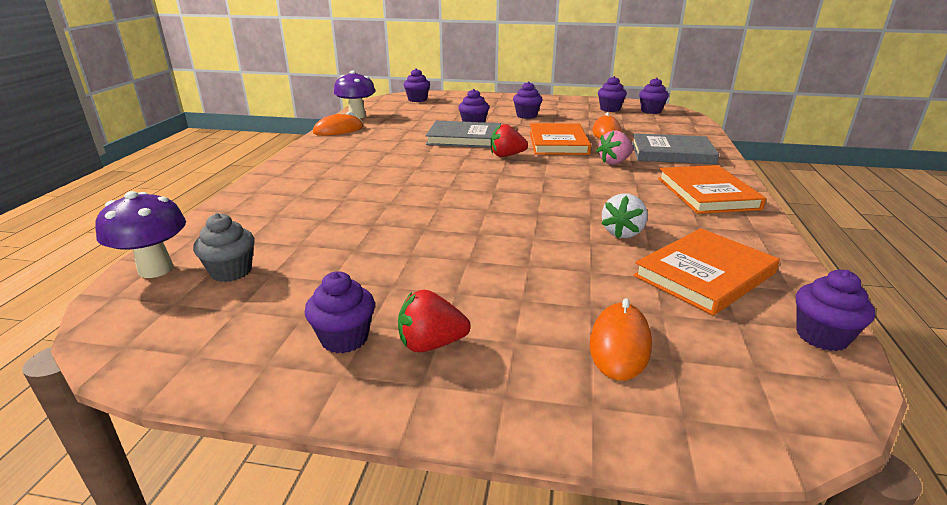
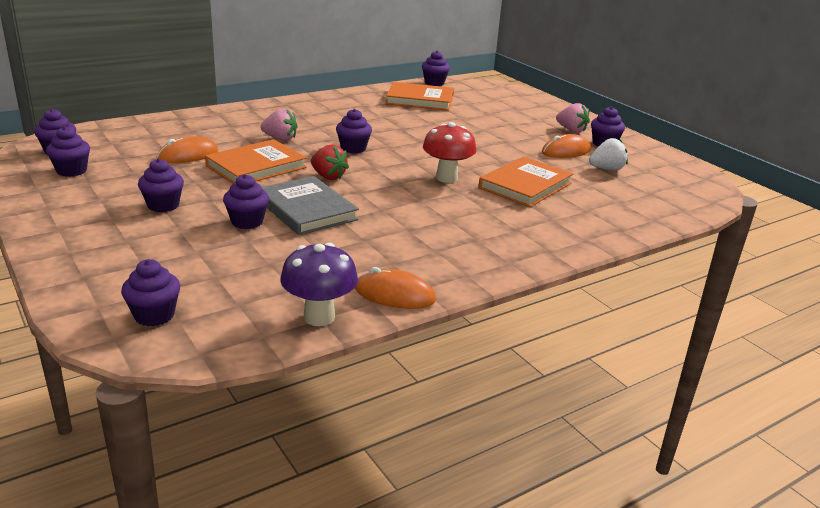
camera: 135 degrees left, 0 degrees up
purple mushroom [95,191,186,278] -> none
grey cupcake [193,213,255,282] -> none
red strawberry [398,290,471,352] -> pink strawberry [556,103,590,133]
orange mouse [590,298,652,381] -> orange mouse moved to [542,134,591,158]
white strawberry [601,193,648,238] -> white strawberry moved to [589,138,628,170]
grey book [632,133,719,164] -> none
orange book [658,165,766,214] -> orange book moved to [478,157,573,207]
none -> purple cupcake [336,109,372,154]
none -> red mushroom [423,122,476,183]

